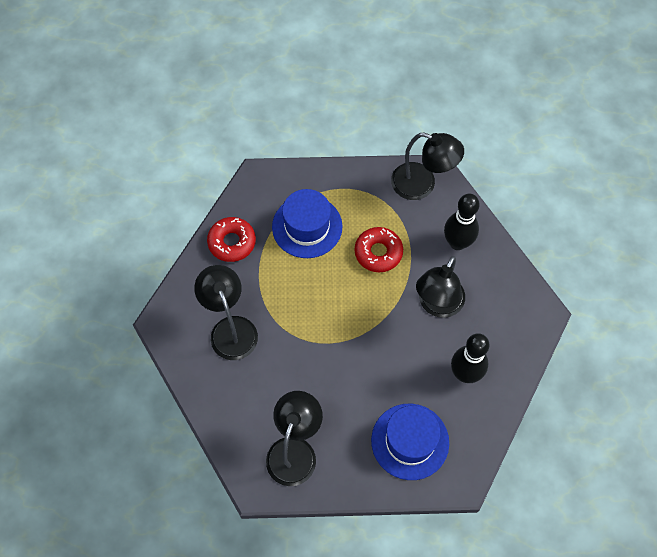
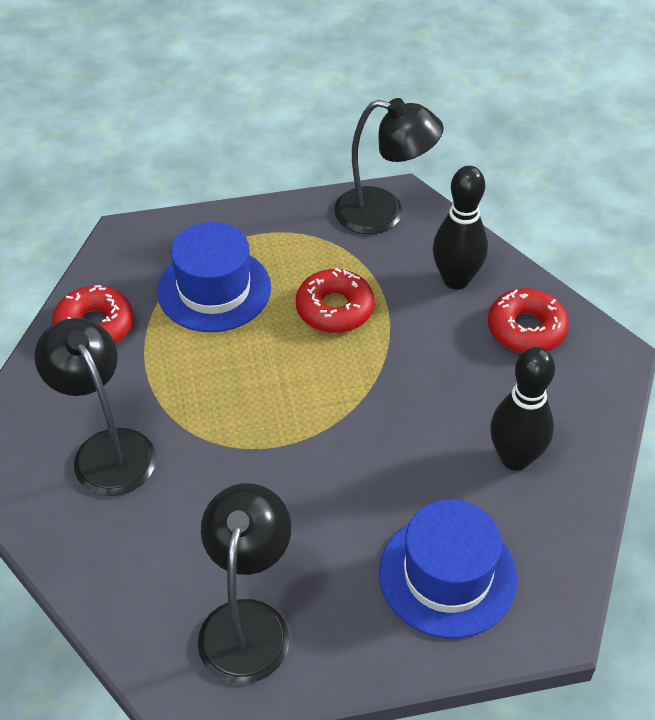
camera: 10 degrees left, 15 degrees down
black lamp [416,256,465,318] -> none
none -> red donut [488,288,569,353]

